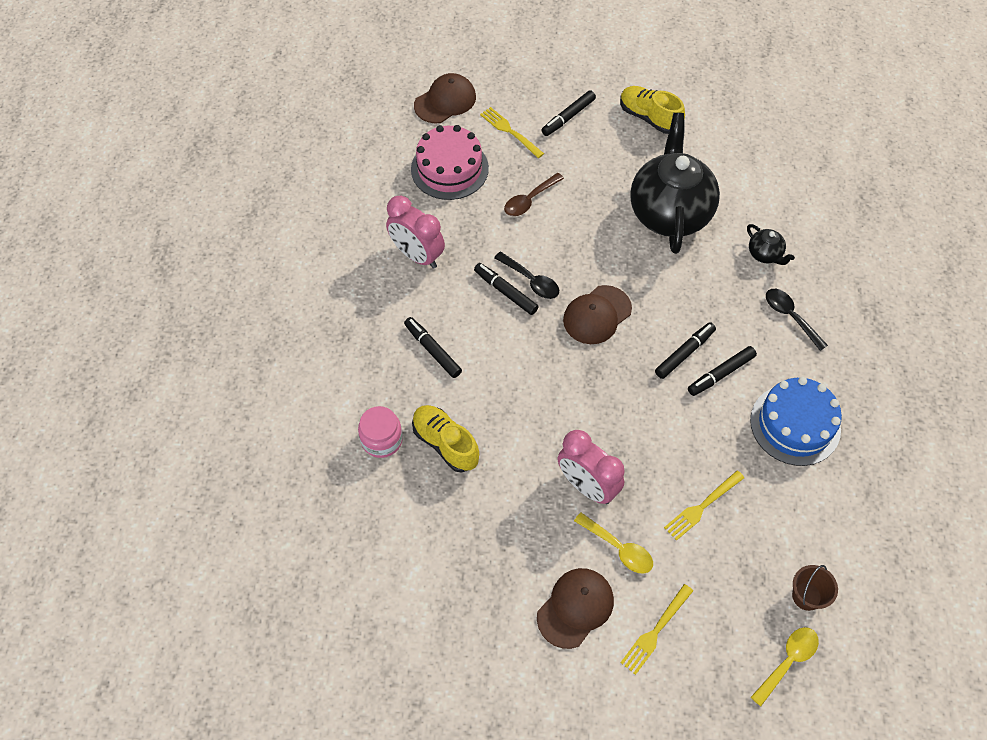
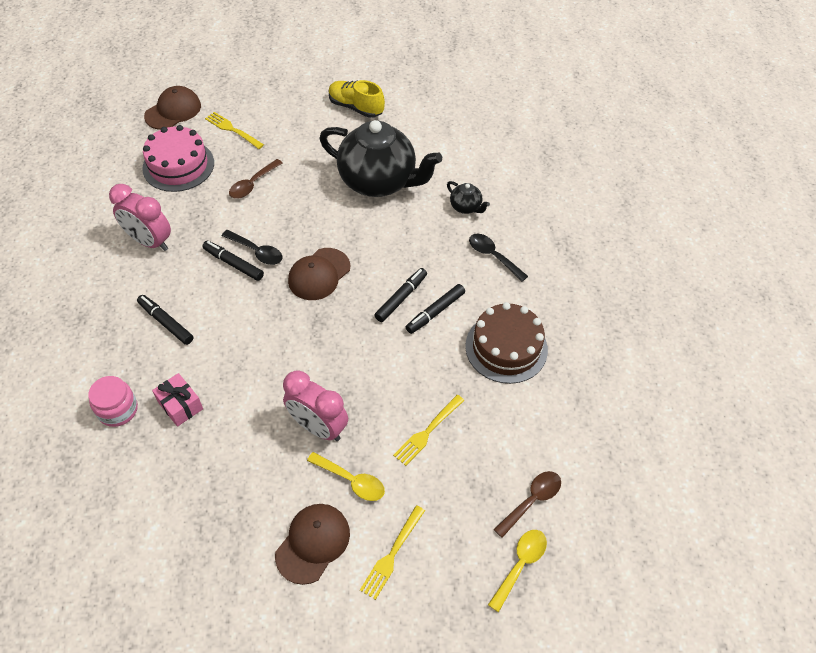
camera: 10 degrees left, 5 degrees down
yellow shoe [412,405,479,473] -> pink gift [152,373,203,427]
black marker [541,90,596,136] -> none
black teapot [630,113,720,254] -> black teapot turned 120 degrees clockwise [319,120,442,197]
blue cake [750,377,842,466] -> brown cake [465,302,548,384]
brown bucket [792,565,838,611] -> brown spoon [493,471,561,538]

